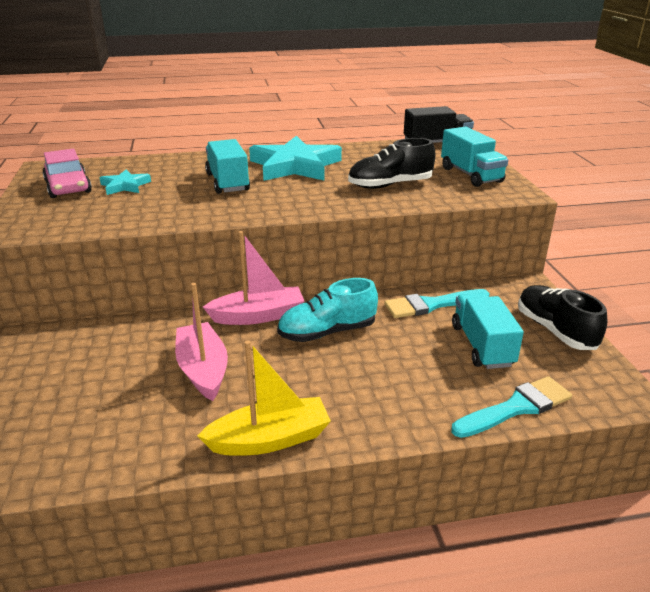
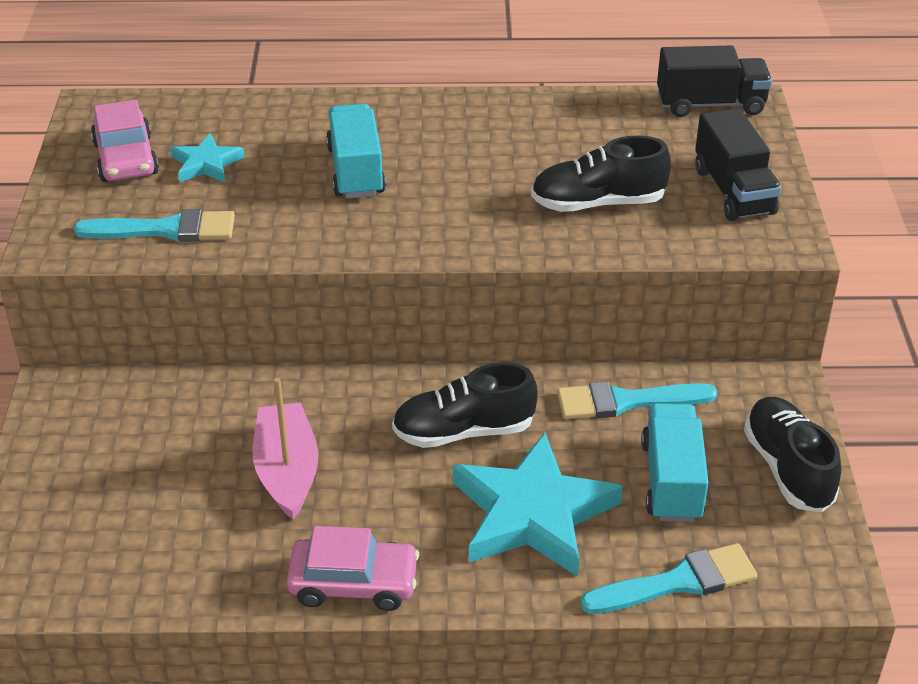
camera: 10 degrees right, 10 degrees up
yellow boat [197,340,331,456] -> pink car [287,526,419,611]
pink boat [203,231,304,325] -> none
turquoise star [249,136,342,181] -> turquoise star moved to [453,433,623,577]
turquoise shoe [277,278,378,342] -> black shoe [392,362,537,448]
turquoise truck [441,127,508,187] -> black truck [695,108,782,221]
none -> turquoise brush [73,209,235,242]

